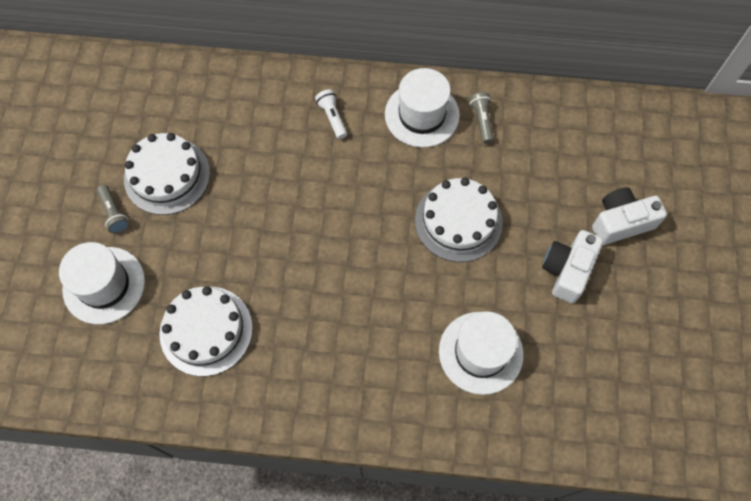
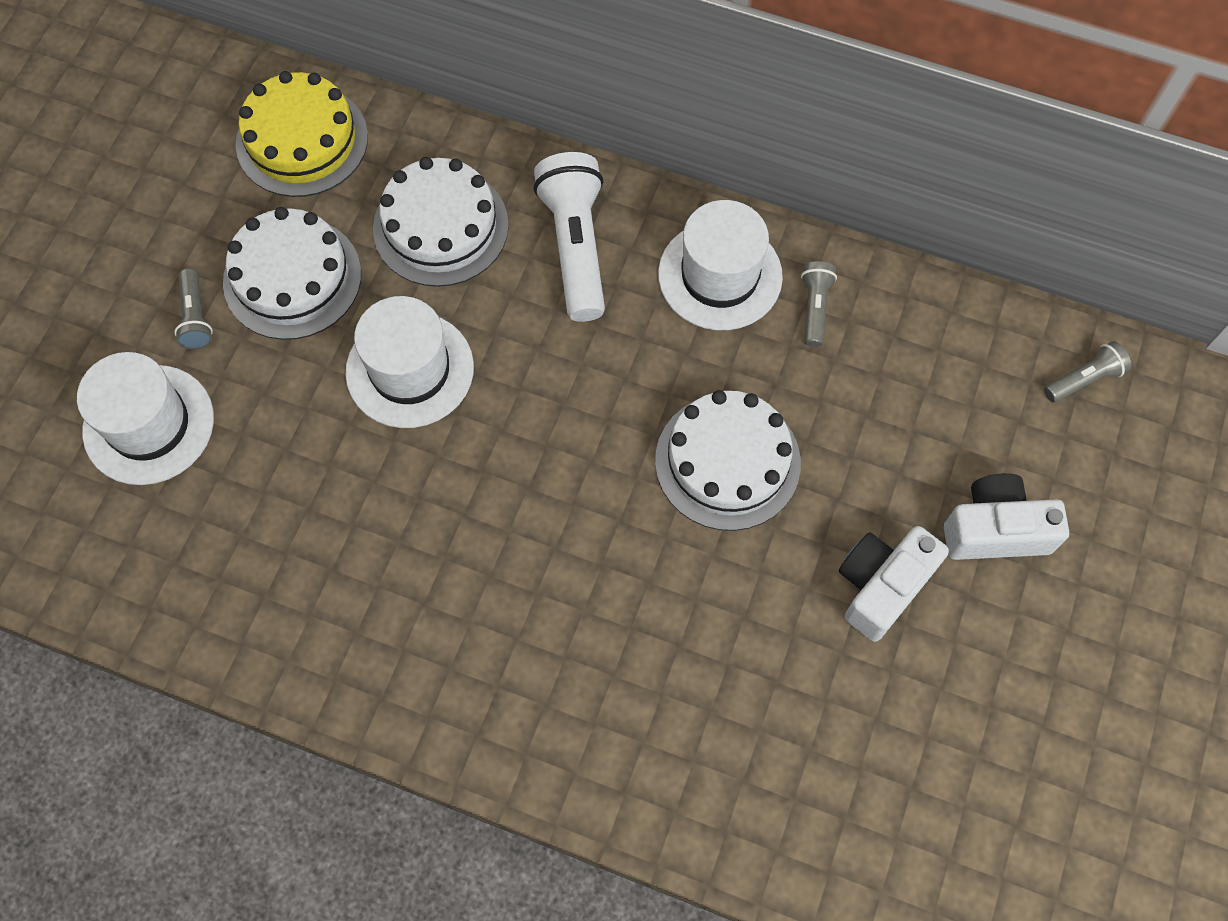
camera: 15 degrees right, 0 degrees up
white cake [159,286,253,376] -> white cake moved to [373,157,509,287]
white flashlight [315,89,347,139] -> white flashlight [533,152,605,322], size x1.99
white hat [439,311,524,395] -> white hat moved to [345,296,474,428]
none -> yellow cake [236,71,368,197]
none -> grey flashlight [1044,341,1131,403]

